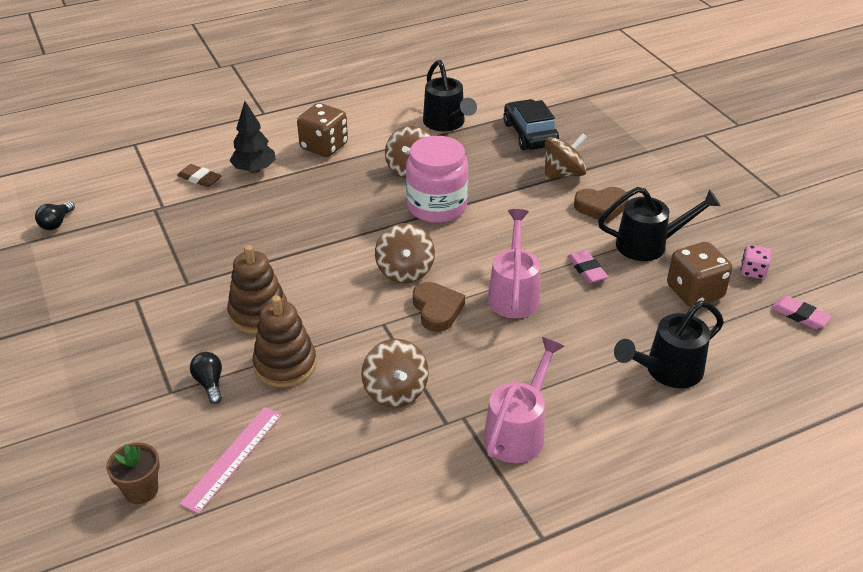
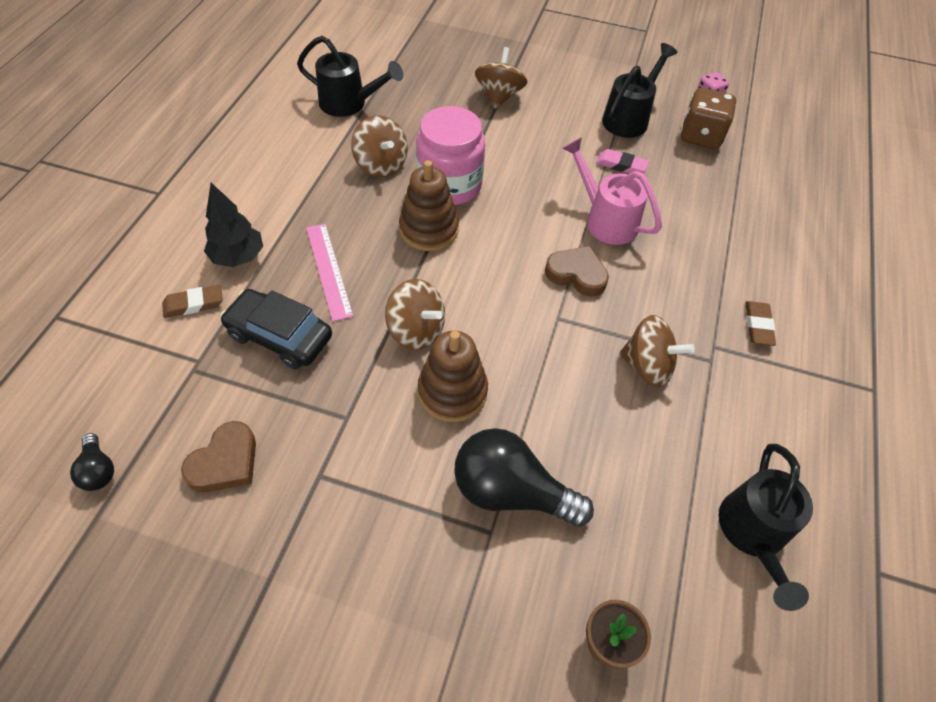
camera: 50 degrees left, 15 degrees up
pink ruler [180,407,282,514] -> pink ruler moved to [306,224,354,322]
black light bulb [190,352,222,404] -> black light bulb [454,428,594,527], size x2.09
brown stacking toy [252,295,317,387] -> brown stacking toy moved to [399,160,459,251]
brown dice [297,103,348,157] -> none
brown spinning top [375,223,435,283] -> brown spinning top moved to [385,279,445,350]
pink watering can [484,337,564,463] -> brown eraser [745,301,776,346]
black car [503,99,559,150] -> black car moved to [220,289,332,369]
brown heart [574,187,629,223] -> brown heart moved to [181,421,256,492]
black watering can [614,301,724,388] -> black watering can moved to [719,444,813,611]
pink eraser [771,296,832,329] -> none

